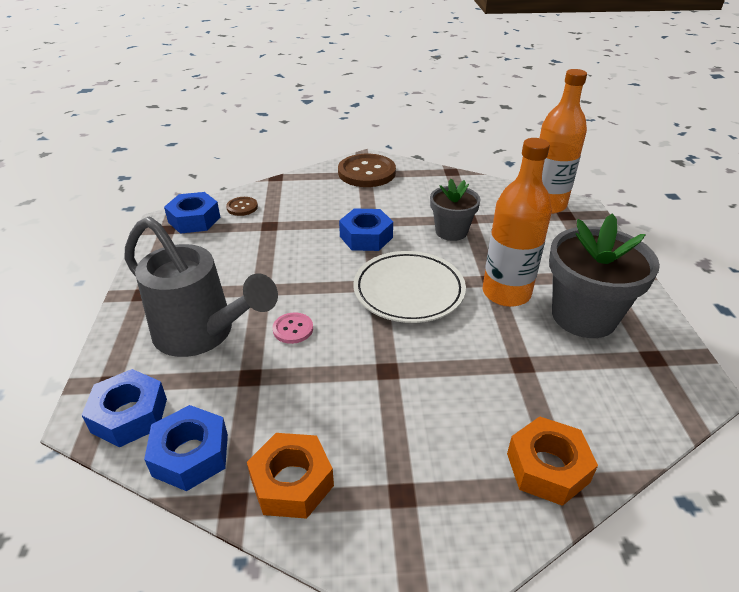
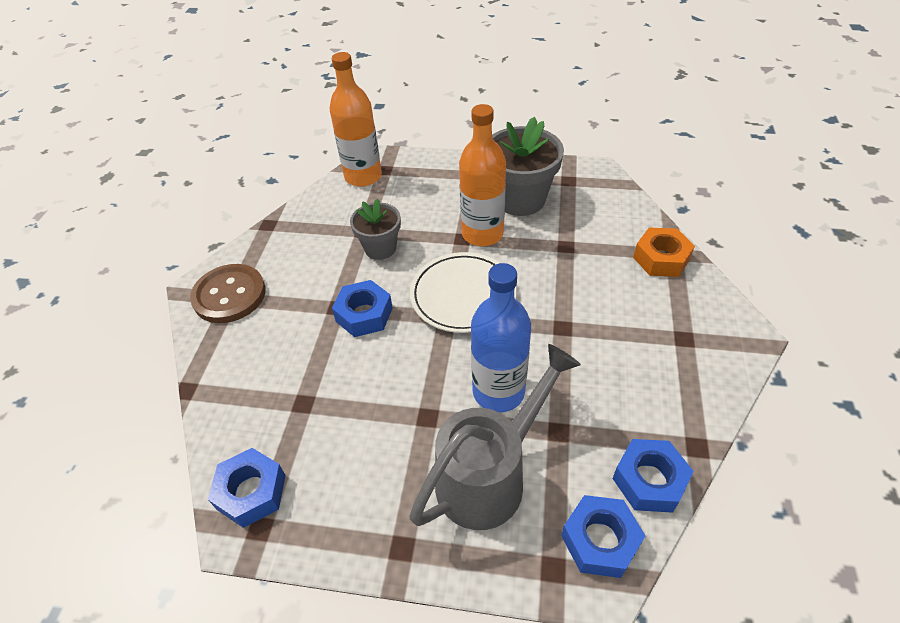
camera: 75 degrees left, 10 degrees up
brown button [226,197,258,216] -> none
orange nut [247,433,334,519] -> none
pink button [273,312,313,344] -> blue bottle [471,263,531,412]

